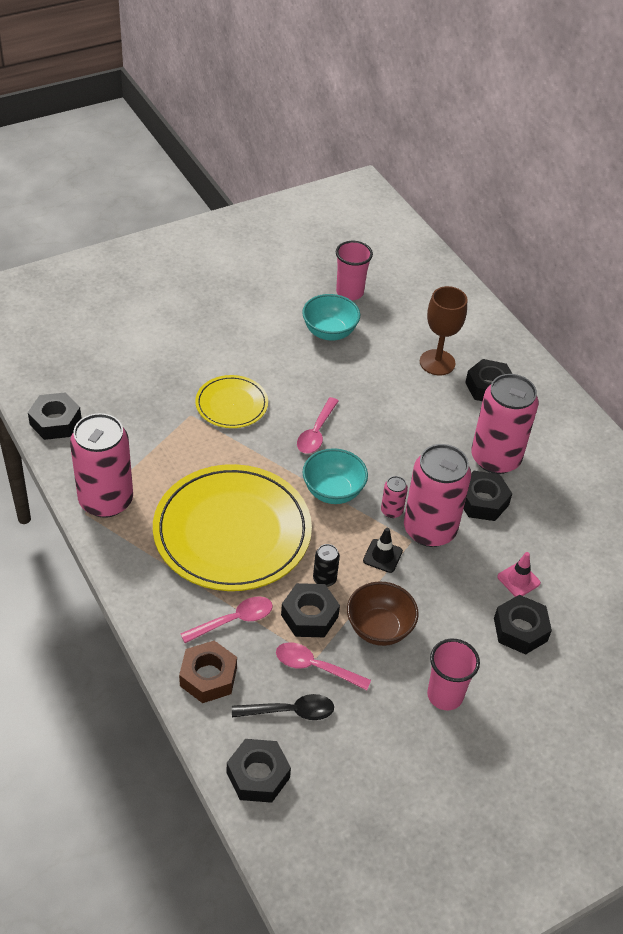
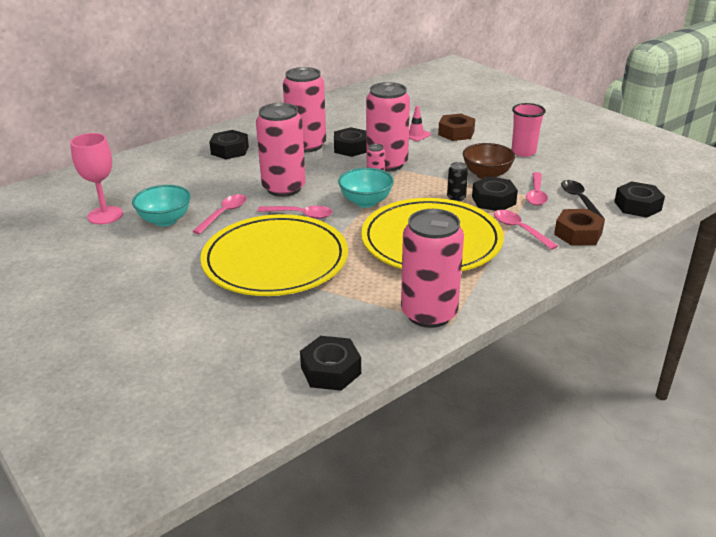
camera: 95 degrees left, 15 degrees down
yellow plate [195,375,268,428] -> yellow plate [200,214,348,296], size x1.99
pink cup [336,241,373,300] -> pink goblet [70,133,123,224]
black traffic cone [363,528,403,573] -> none
brown goblet [420,286,467,375] -> none
black nut [494,595,552,654] -> brown nut [438,114,475,141]
none -> pink spoon [192,194,246,234]
none -> pink can [256,103,306,197]

